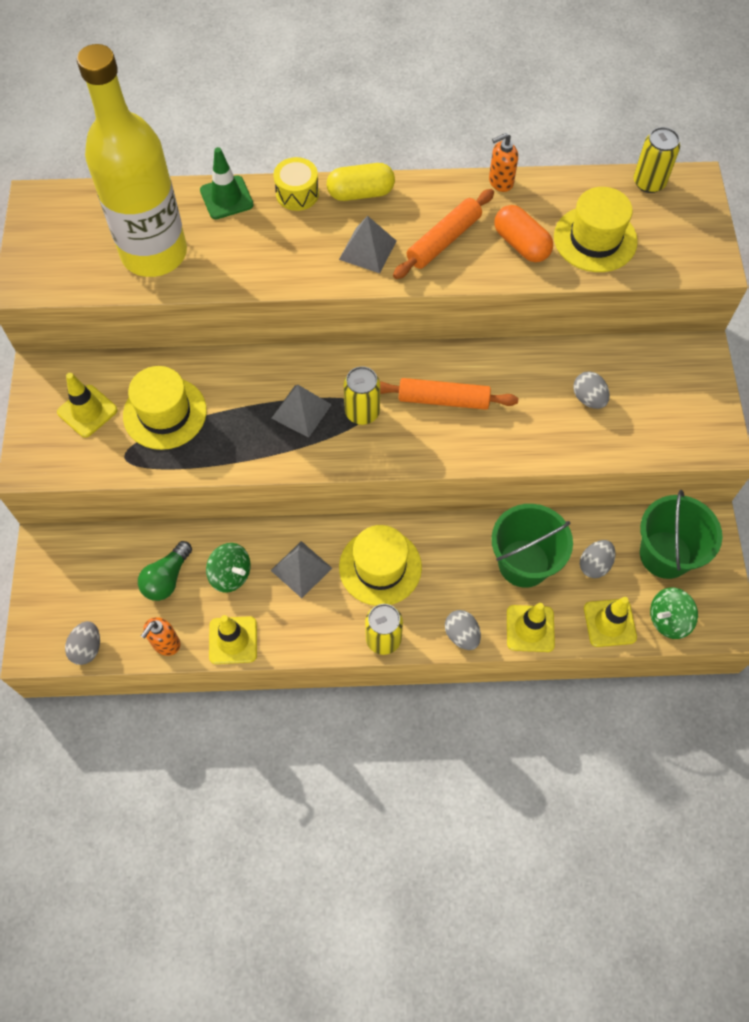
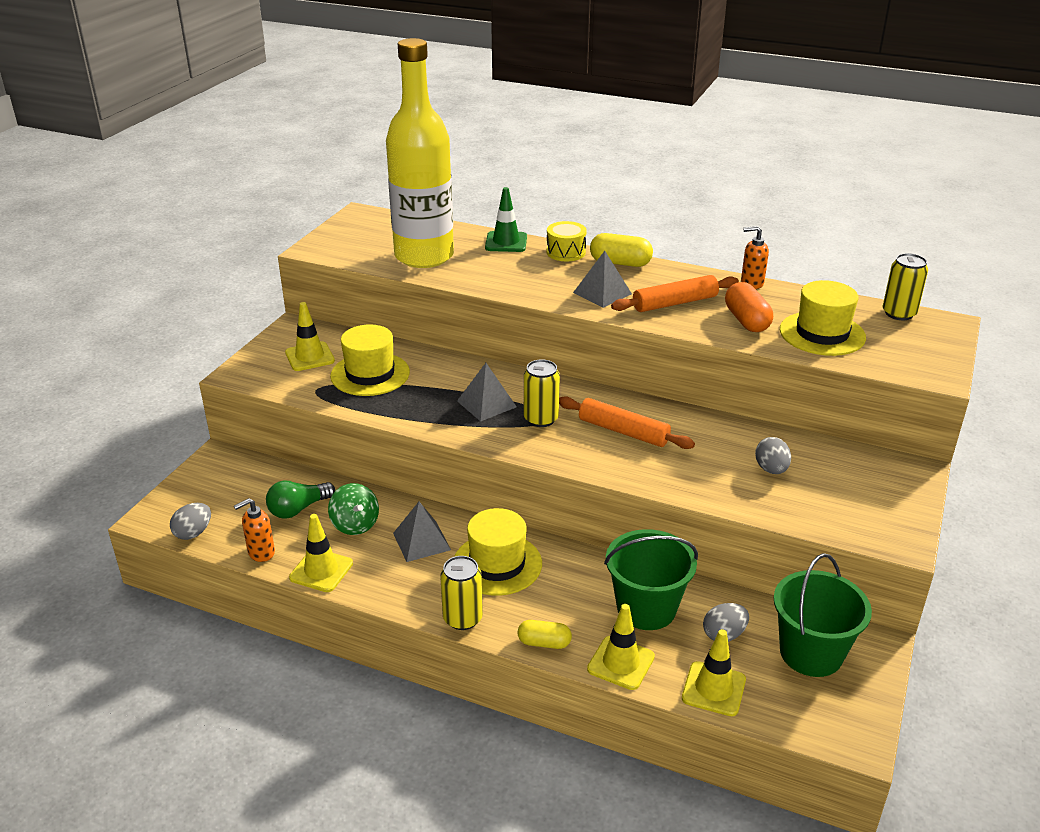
camera: 25 degrees right, 30 degrees down
grey egg [445,610,481,650] -> yellow capsule [518,620,572,649]
green spinning top [650,588,698,639] -> none

